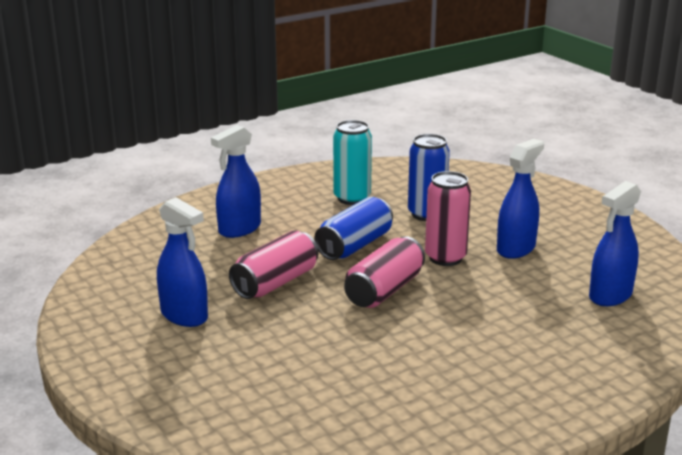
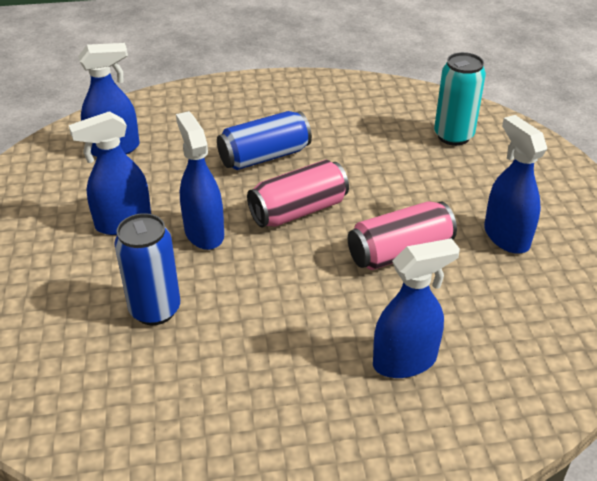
camera: 155 degrees left, 15 degrees up
blue can [314,197,393,260] -> blue can moved to [217,111,312,170]
turquoise can [333,120,372,205] -> turquoise can moved to [434,52,486,146]
pink can [425,171,471,266] -> blue spray bottle [176,111,224,250]

